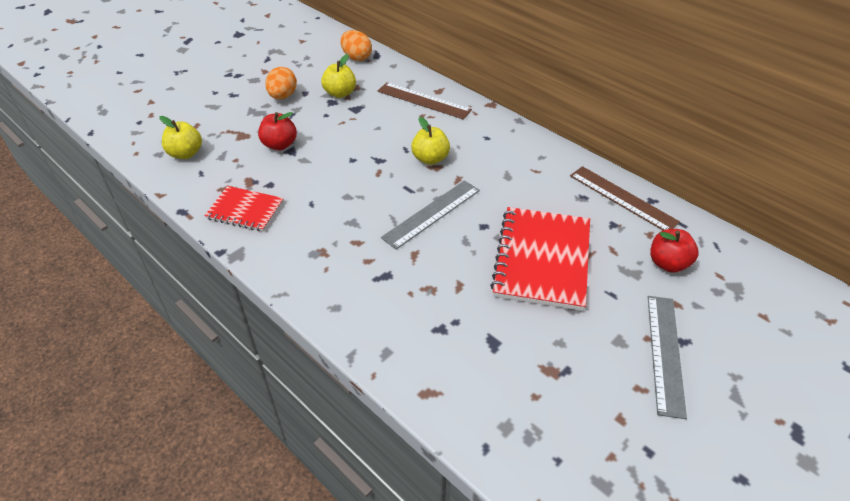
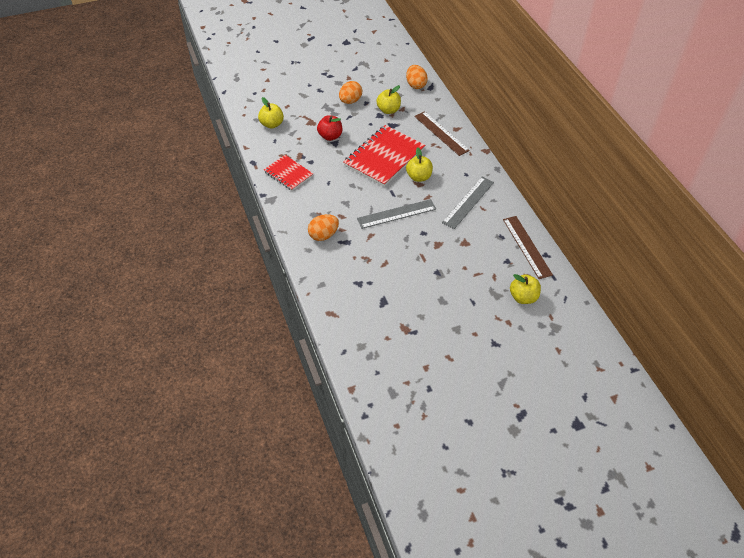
camera: 25 degrees right, 5 degrees up
red notebook [490,207,590,311] -> red notebook moved to [343,125,425,187]
grey ruler [648,296,687,419] -> grey ruler moved to [442,177,494,229]
red apple [650,229,699,273] -> yellow apple [510,274,541,304]
none -> orange egg [308,214,339,241]

